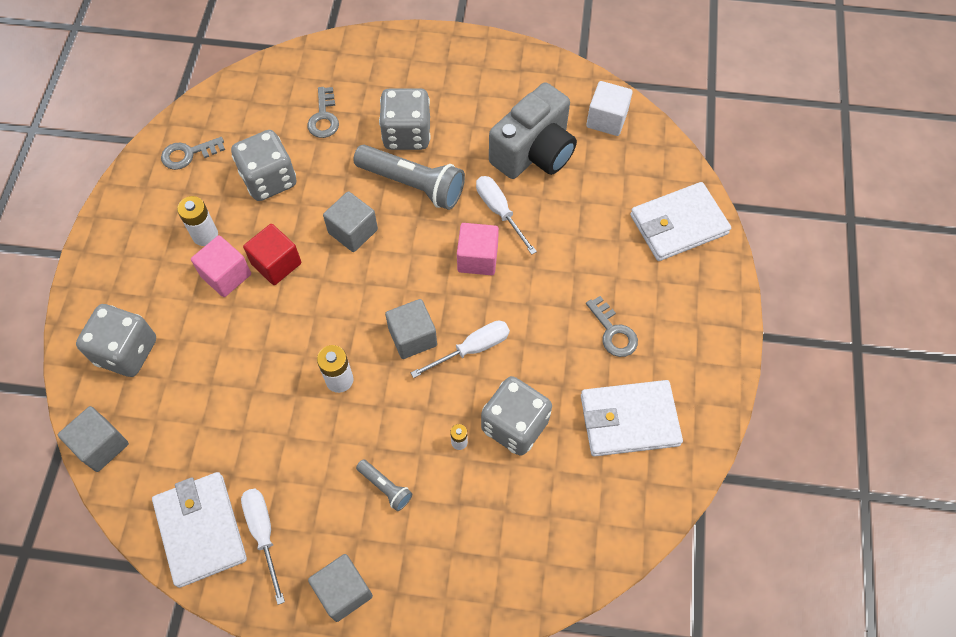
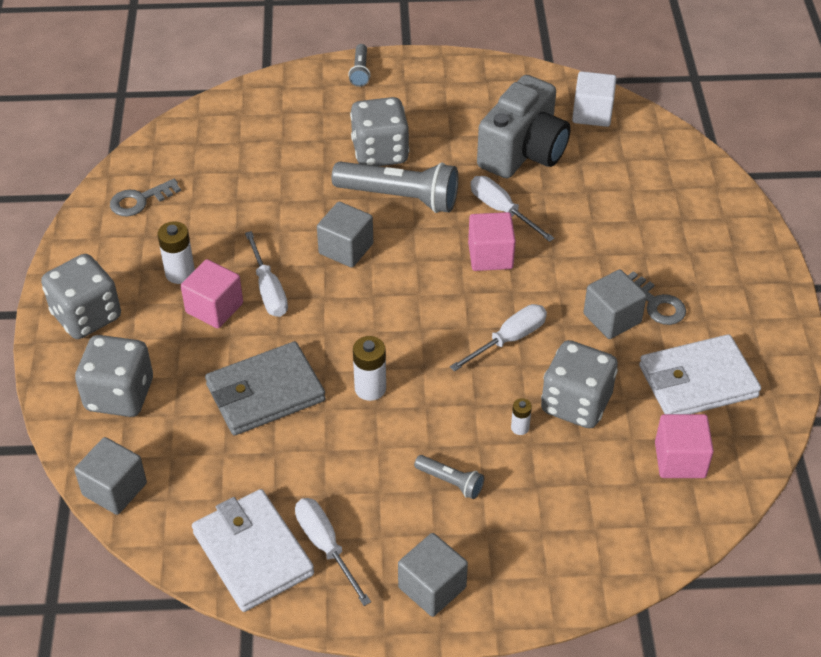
camera: 10 degrees left, 15 degrees down
grey dice [231,130,297,201] -> grey dice moved to [41,254,121,339]
red cube [243,224,301,285] -> white screwdriver [245,231,288,317]
grey key [307,87,339,138] -> none
grey cube [385,299,437,359] -> grey cube moved to [583,269,647,339]
white wallet [630,182,731,261] -> none
none -> grey wallet [205,341,326,436]
none -> grey flashlight [348,44,370,87]
none -> pink cube [655,414,714,478]

